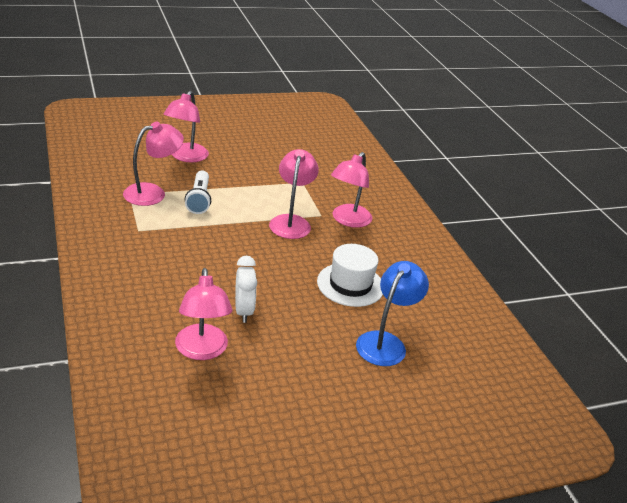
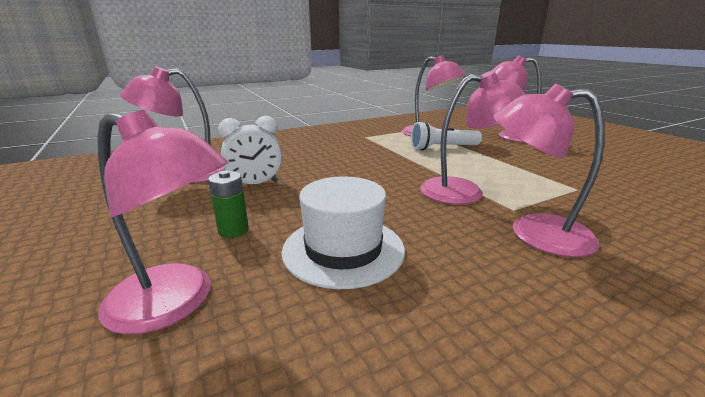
camera: 85 degrees right, 10 degrees down
blue lamp [356,261,429,366] -> pink lamp [97,110,228,335]
none -> green battery [208,170,249,238]

